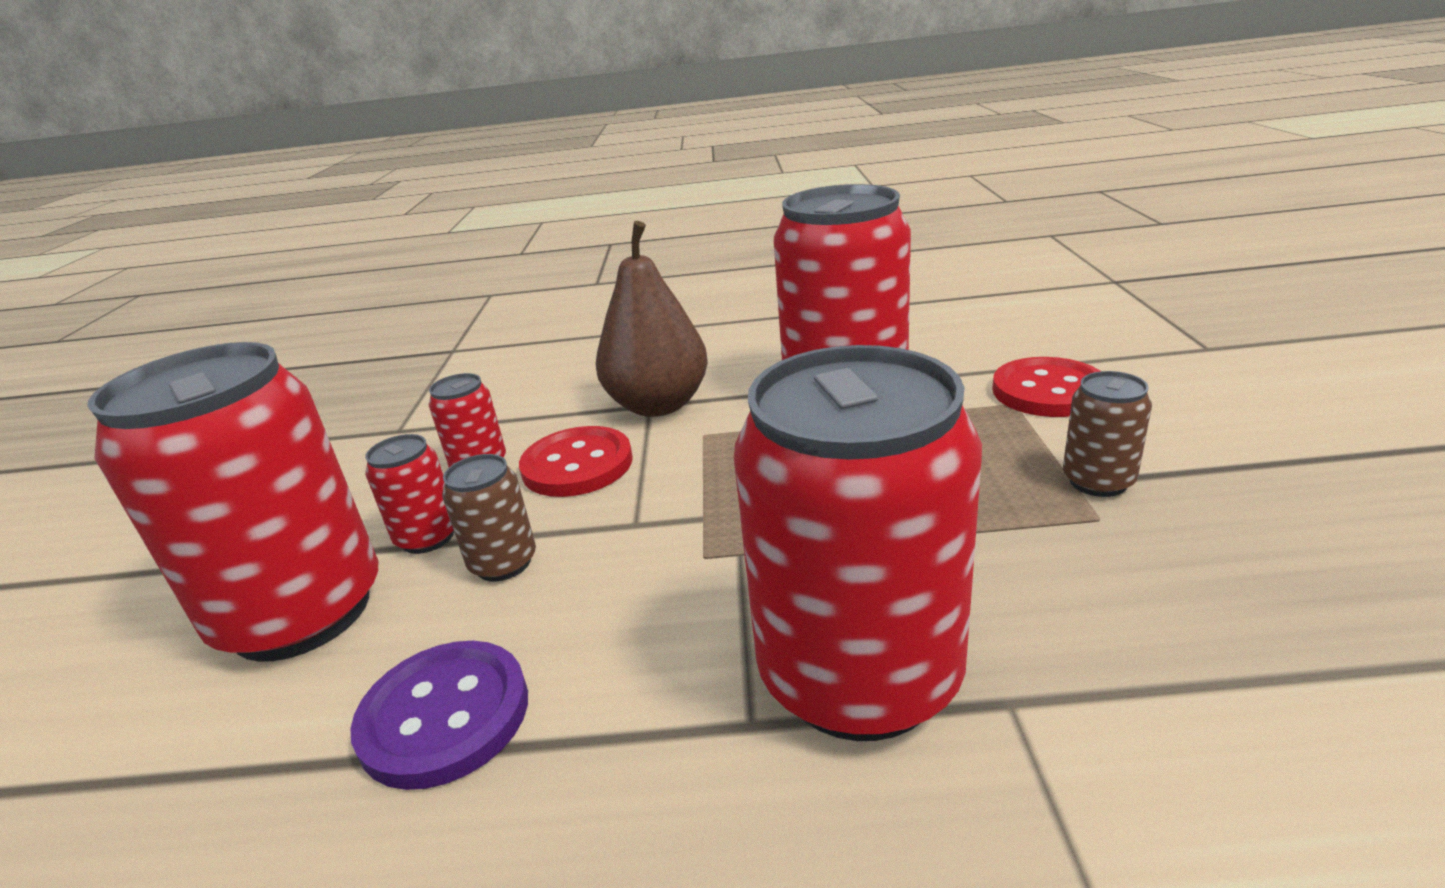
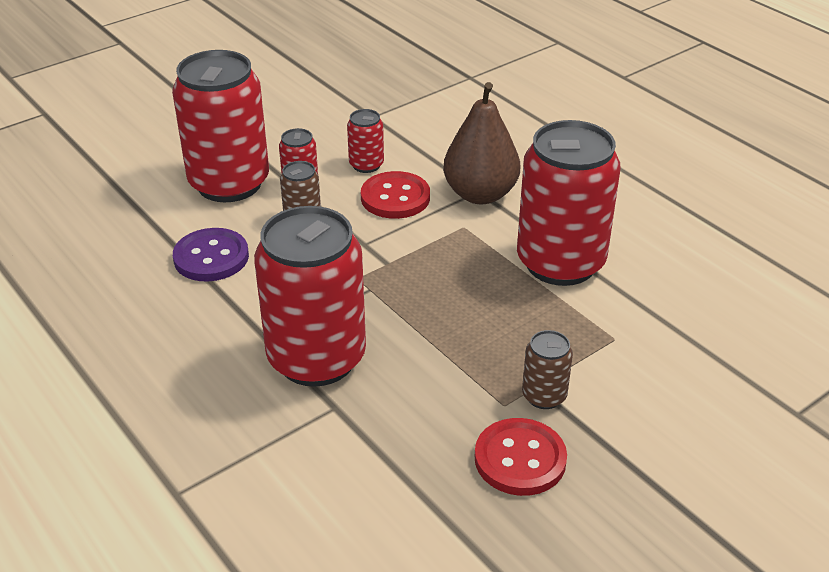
camera: 50 degrees right, 10 degrees up
red button [992,357,1100,417] -> red button moved to [475,418,567,496]

